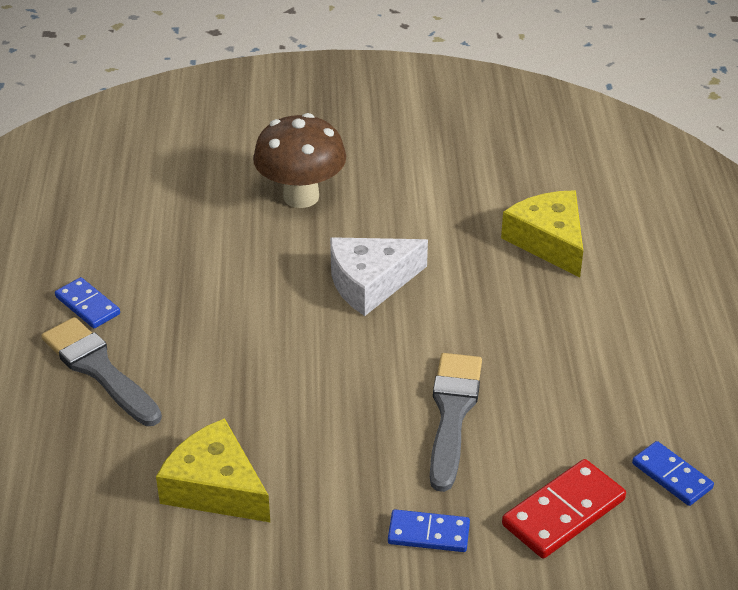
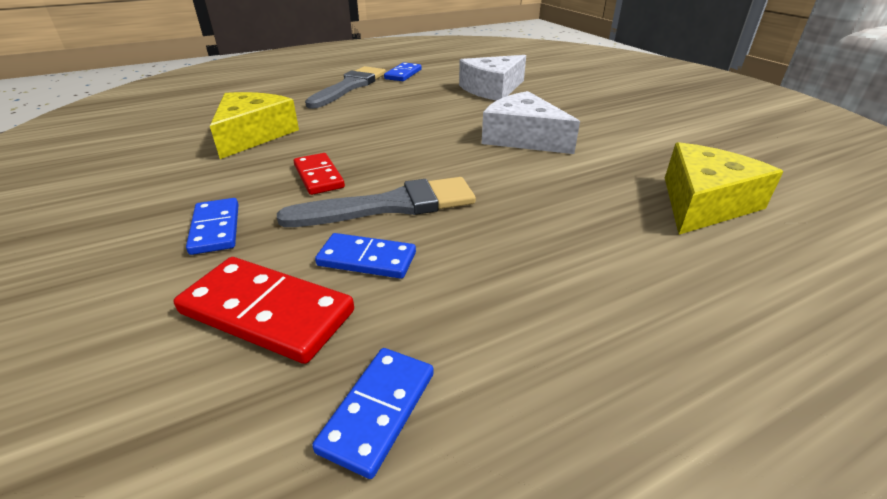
camera: 65 degrees right, 5 degrees down
brown mushroom [253,113,346,208] -> none
none -> red domino [294,153,345,195]
none -> blue domino [315,233,416,279]
none -> white cheese [459,55,526,100]

